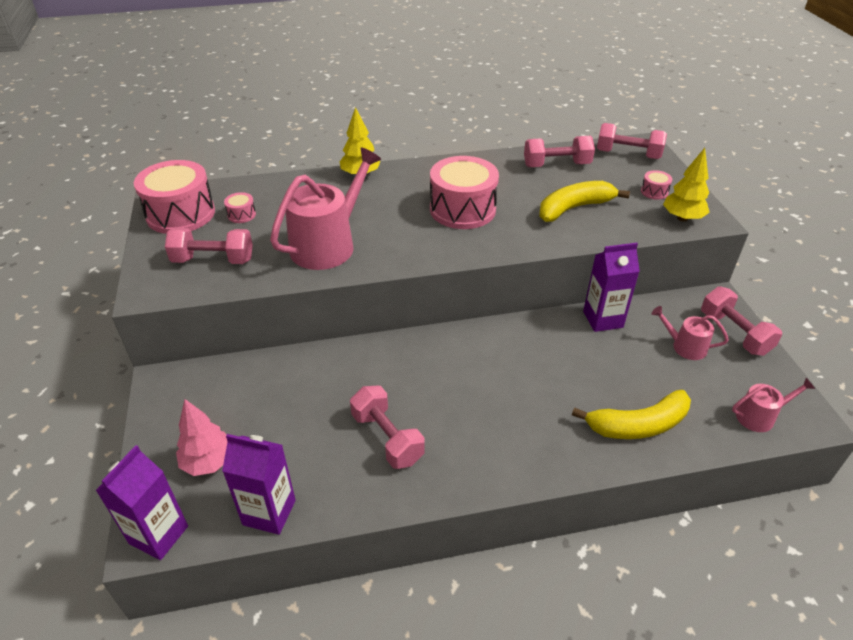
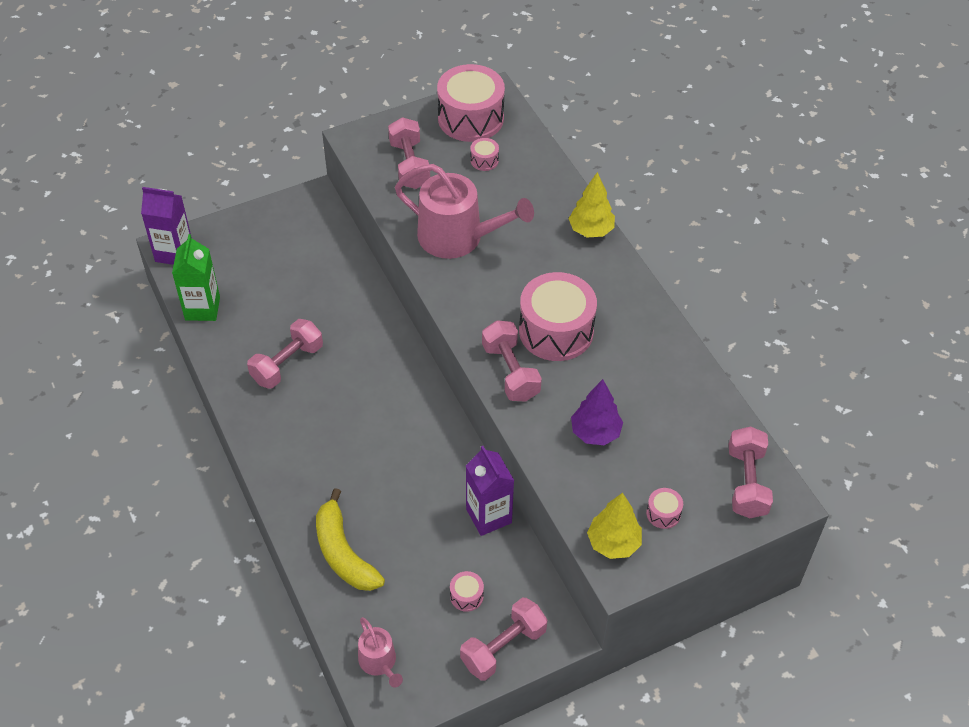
camera: 75 degrees right, 10 degrees up
pink tree [176,399,228,476] -> none
purple carton [222,434,296,535] -> green carton [172,234,220,321]
pink dumbbell [524,136,595,167] -> pink dumbbell moved to [482,320,542,402]
yellow banana [539,181,630,222] -> purple tree [571,379,623,445]
pink watering can [652,306,729,360] -> pink drum [450,571,484,612]

